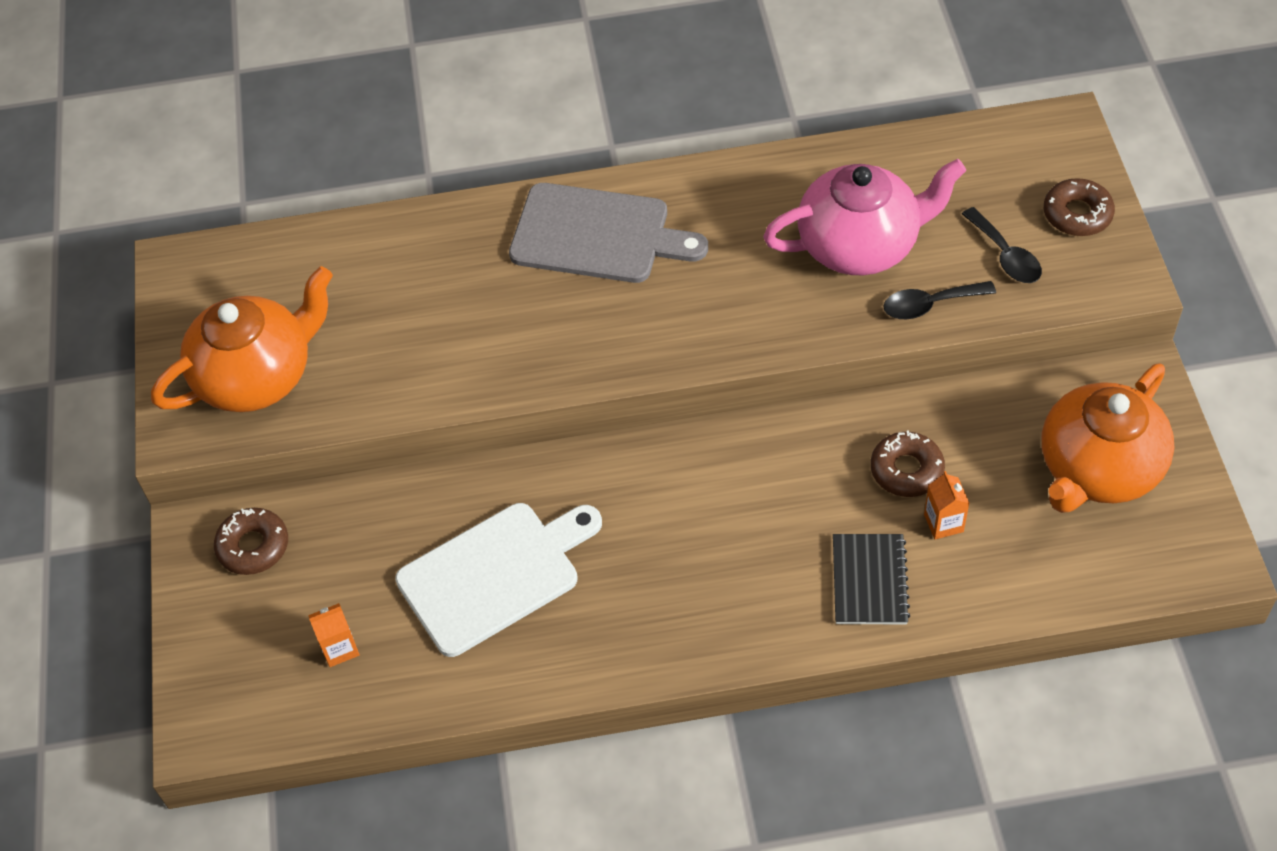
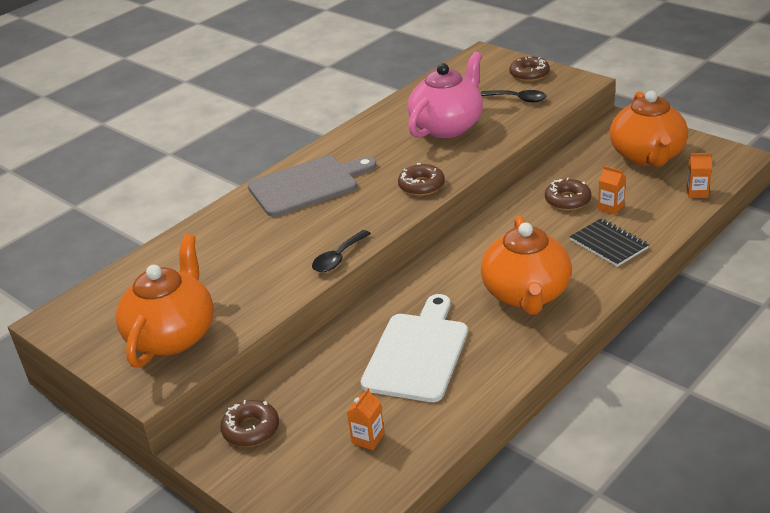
camera: 40 degrees left, 20 degrees down
black spoon [883,281,996,319] -> black spoon moved to [312,230,371,272]
none -> brown donut [398,163,445,196]
none -> orange teapot [481,216,572,315]
none -> orange carton [686,153,712,198]

